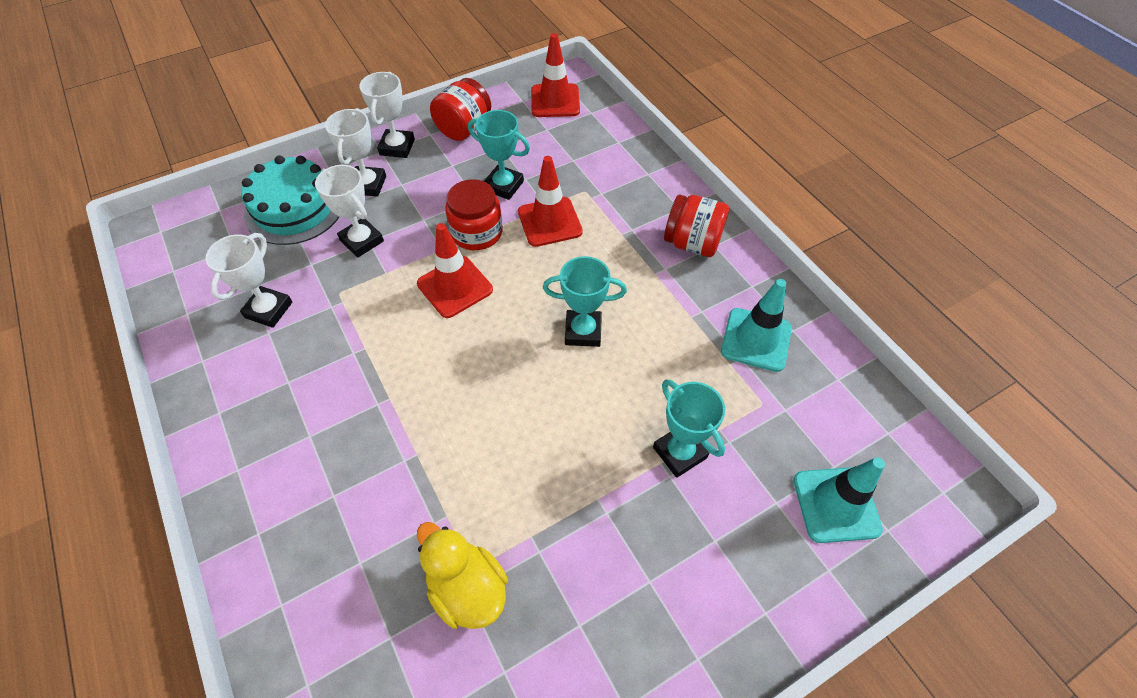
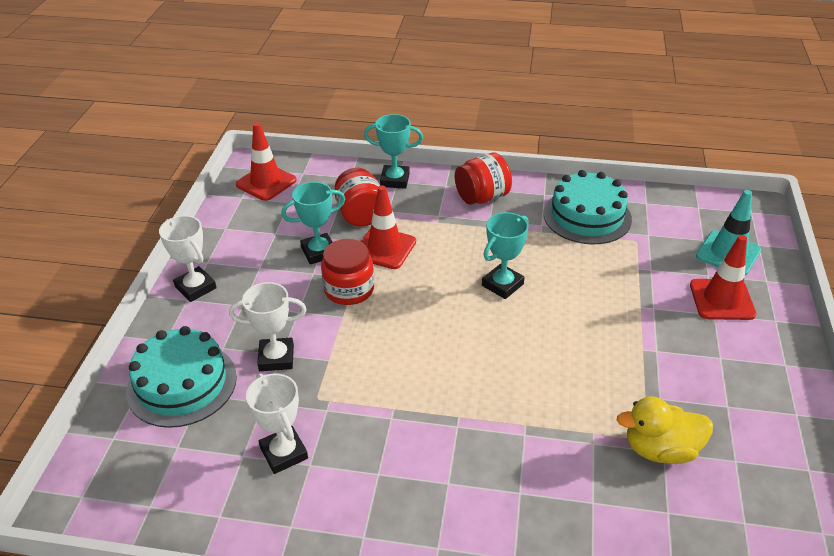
camera: 50 degrees left, 15 degrees down
white trophy [325,108,386,197] -> none
red traffic cone [417,223,493,318] -> red traffic cone moved to [690,235,756,320]
red jar [430,78,491,141] -> red jar moved to [335,168,380,226]
turquoise trophy [653,379,725,478] -> turquoise trophy moved to [364,114,423,189]
turquoise traffic cone [721,279,792,372] -> turquoise cake [543,170,632,244]

